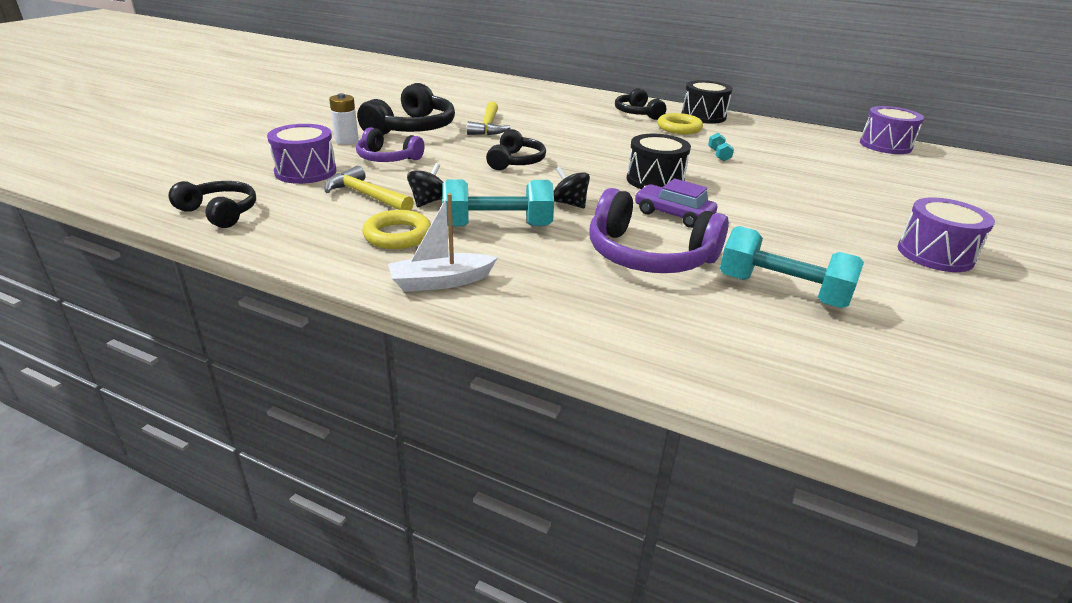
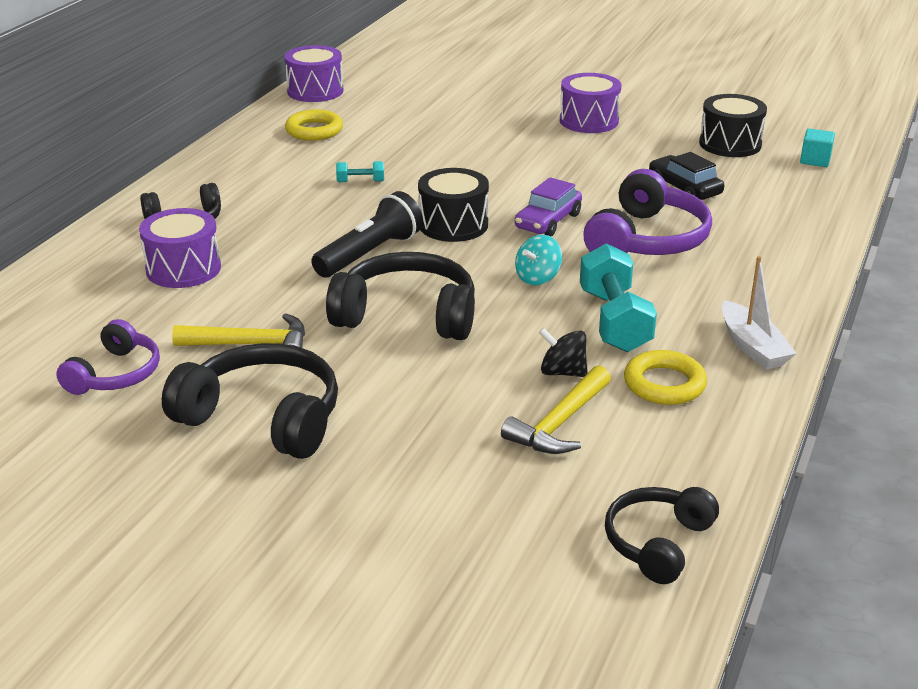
camera: 90 degrees left, 0 degrees up
purple drum [267,124,336,184] -> purple drum moved to [139,208,221,288]
white battery [329,93,359,145] -> none
purple headphones [356,127,424,162] -> purple headphones moved to [56,319,160,395]
black headphones [486,129,546,170] -> black headphones [326,252,475,340], size x1.61
black spinning top [554,166,590,209] -> turquoise spinning top [515,235,562,285]
yellow ring [657,113,703,134] -> yellow ring moved to [285,110,343,141]
black drum [682,80,733,124] -> black drum moved to [699,94,767,157]
turquoise dumbbell [720,226,864,308] -> black car [649,152,725,200]
none -> black flashlight [311,191,423,277]
none -> turquoise cube [800,128,835,167]

